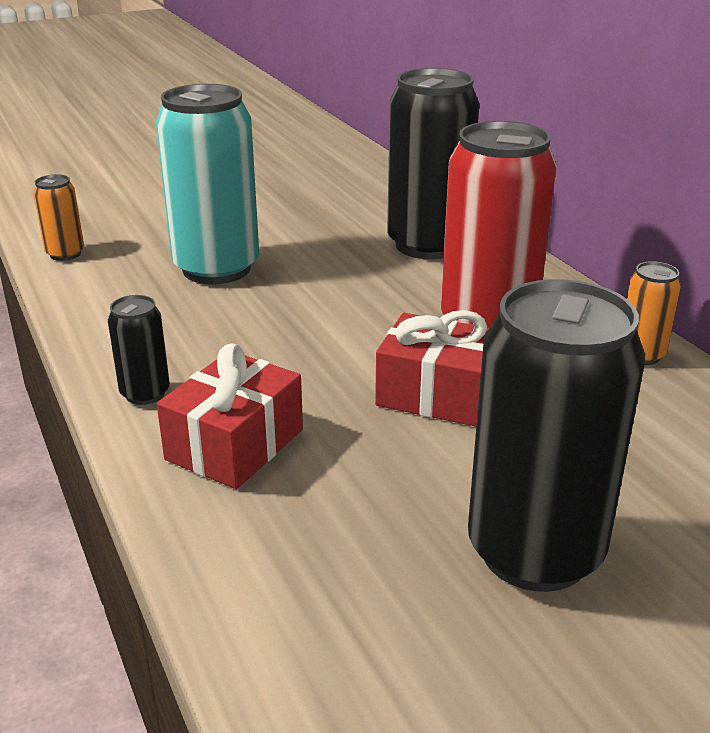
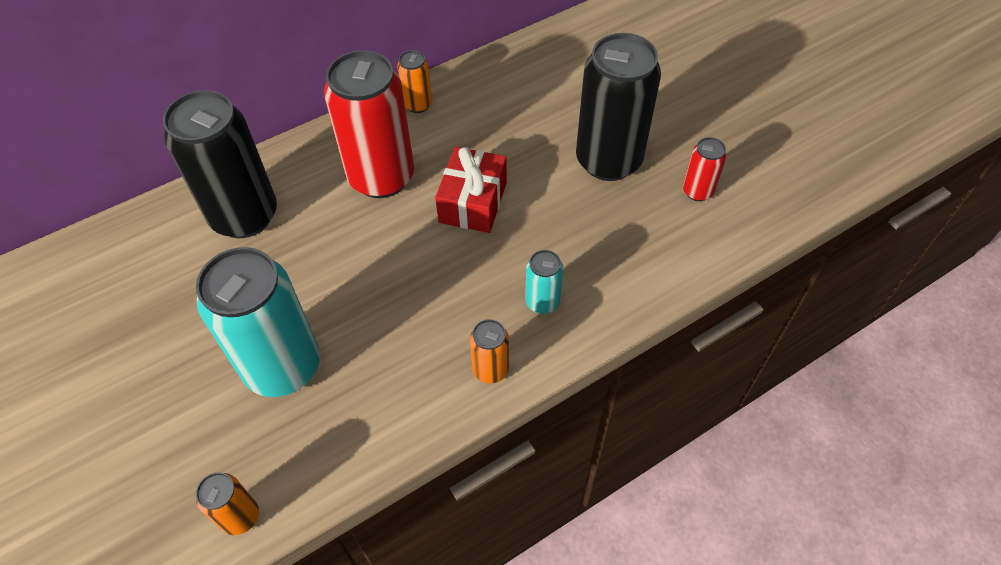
camera: 95 degrees left, 25 degrees up
black can [108,295,170,405] -> orange can [470,319,509,383]
red gift [157,343,303,489] -> turquoise can [525,250,563,314]
none -> red can [683,137,727,201]

